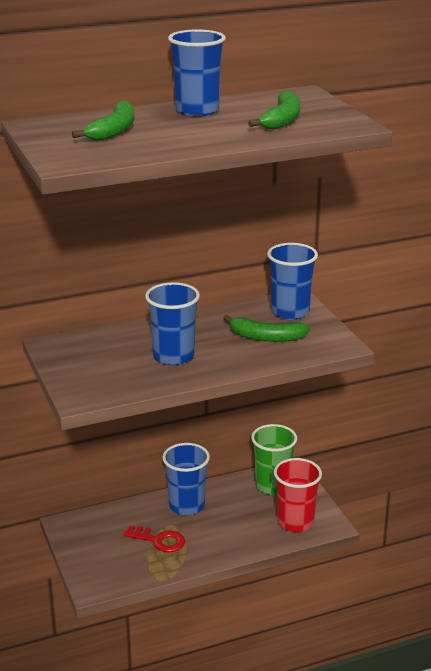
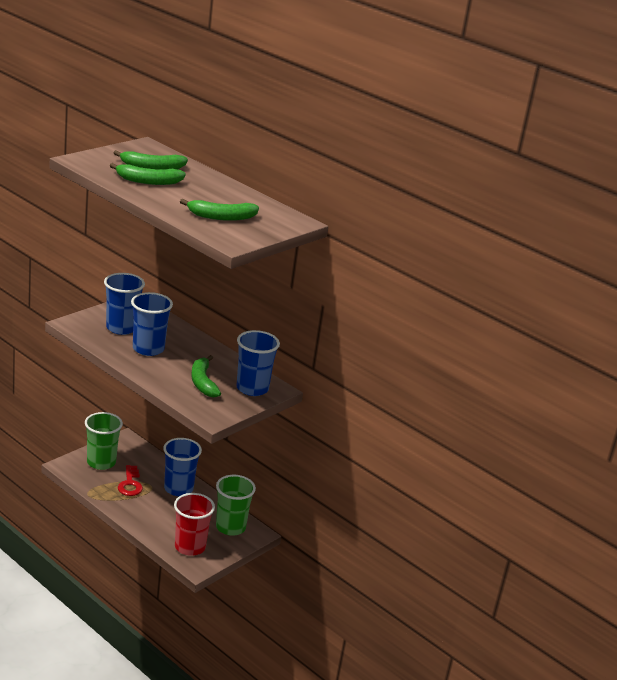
camera: 60 degrees right, 0 degrees up
blue cup [168,29,226,116] -> blue cup moved to [104,273,145,335]
none -> green cup [85,412,123,470]
none -> green banana [110,163,186,185]

